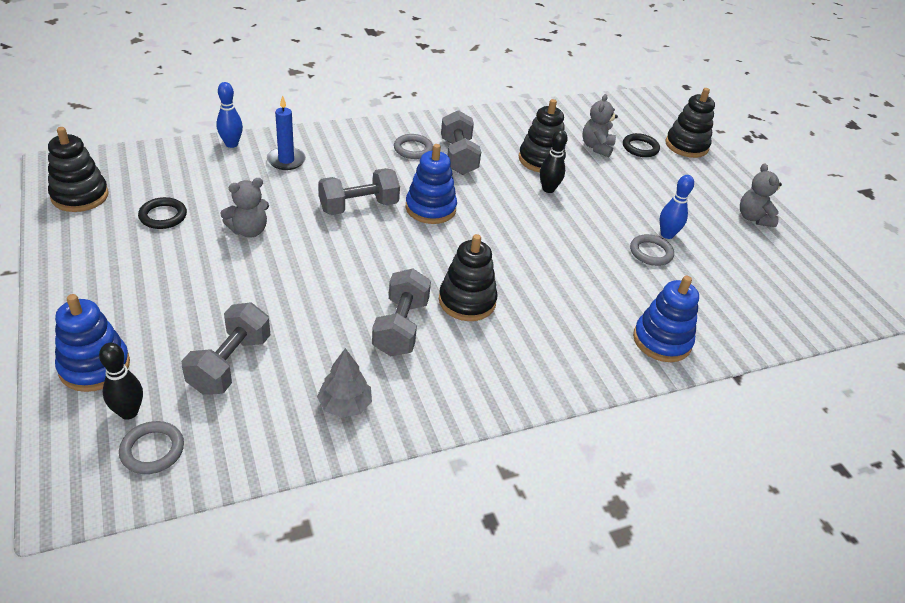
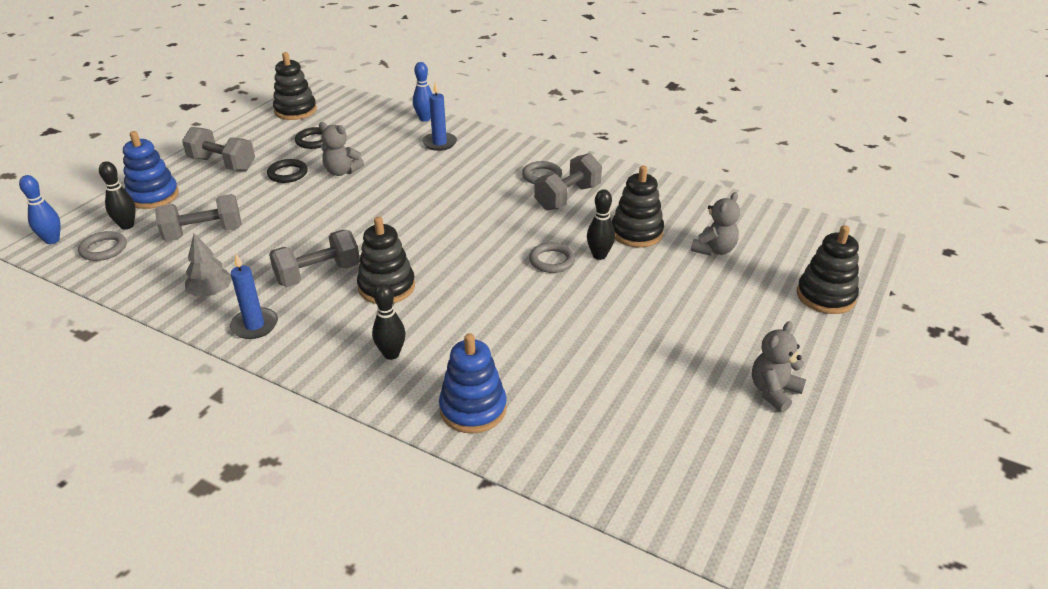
camera: 55 degrees right, 5 degrees down
grey dumbbell [318,168,400,215] -> grey dumbbell moved to [182,127,255,171]
blue stacking toy [406,144,457,224] -> none
grey teddy bear [583,94,618,158] -> grey teddy bear turned 150 degrees clockwise [691,192,740,256]
black ring [623,133,660,157] -> black ring moved to [267,159,308,183]
grey ring [630,234,674,266] -> grey ring moved to [529,242,575,273]
blue bowling pin [660,175,694,239] -> blue bowling pin moved to [19,175,61,244]
none -> blue candle [230,254,278,339]
none -> black bowling pin [372,283,405,360]

